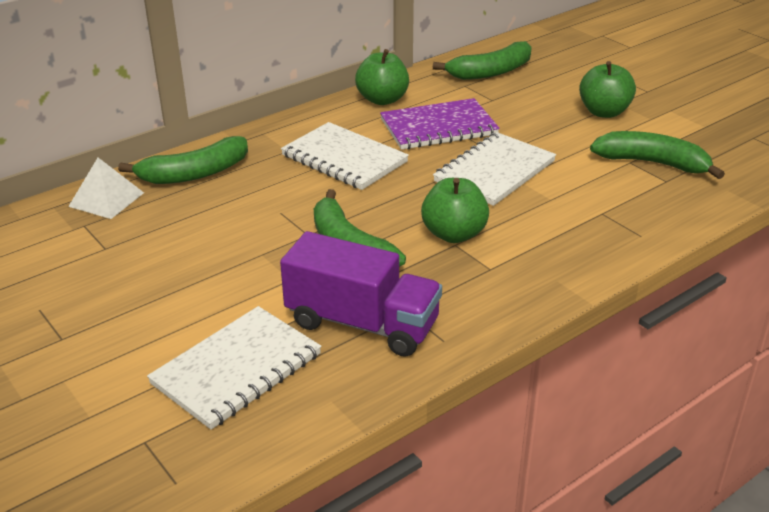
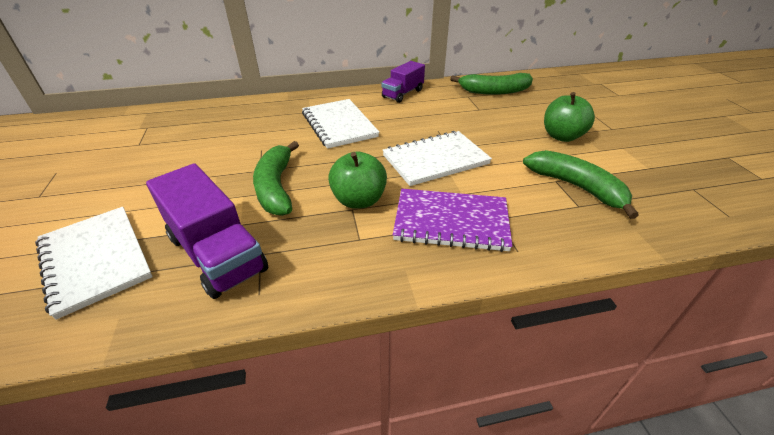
camera: 25 degrees right, 5 degrees up
white pyramid [68,158,144,219] -> none
green banana [118,136,248,184] -> none
white notebook [147,306,322,430] -> white notebook turned 75 degrees clockwise [35,207,153,320]
green apple [355,49,409,105] -> purple truck [381,61,425,103]
purple notebook [380,98,500,150] -> purple notebook moved to [393,189,513,252]

